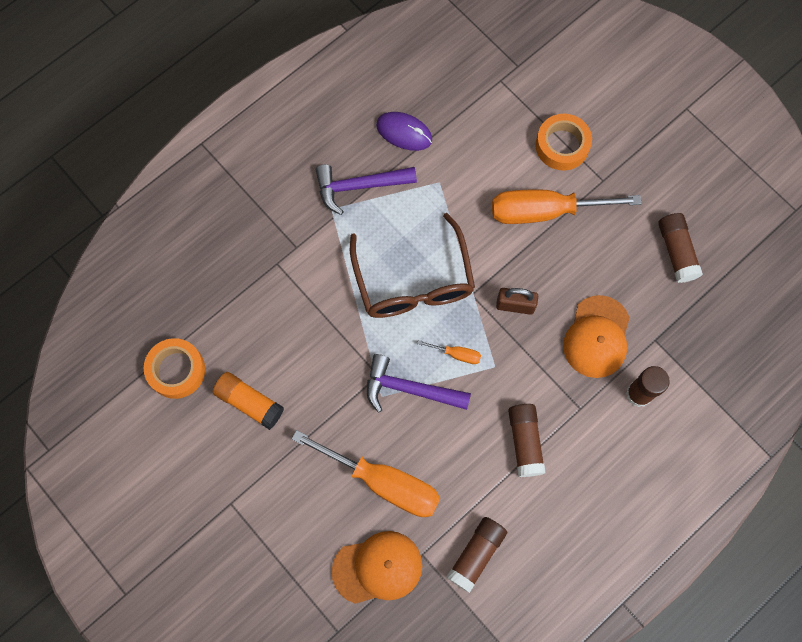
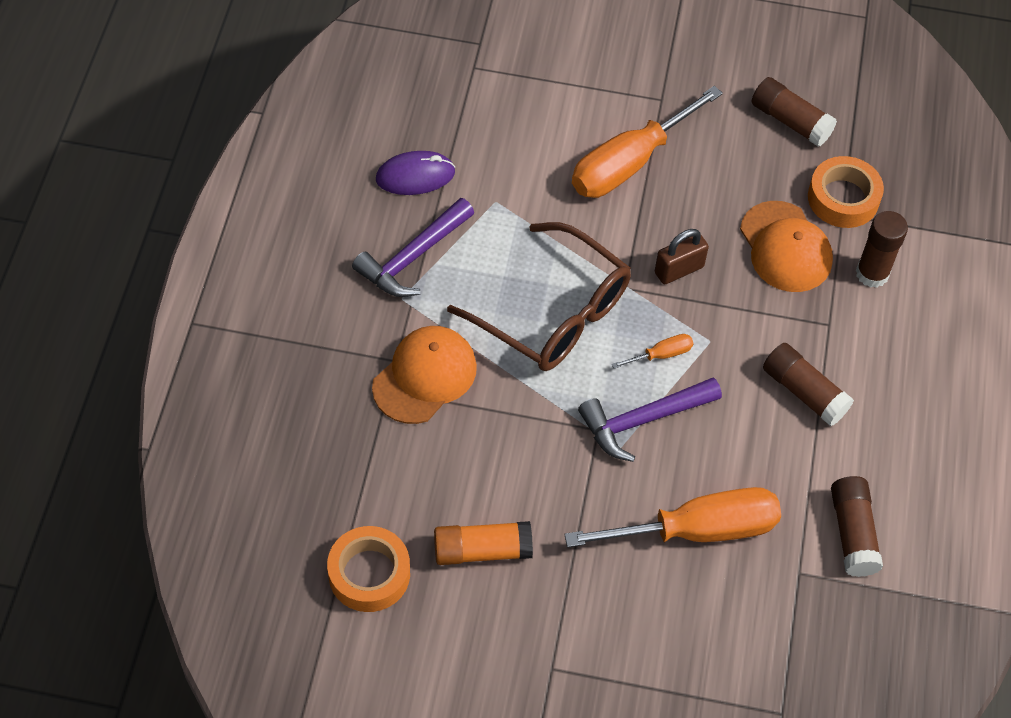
camera: 40 degrees left, 15 degrees down
orange cap [332,531,422,604] -> orange cap moved to [372,326,477,424]
orange tape [536,114,592,170] -> orange tape moved to [808,156,884,228]

